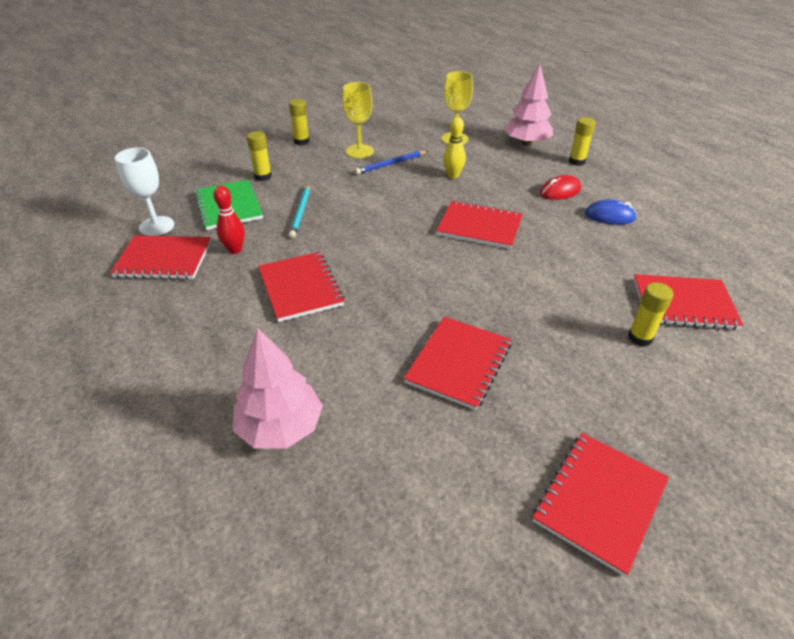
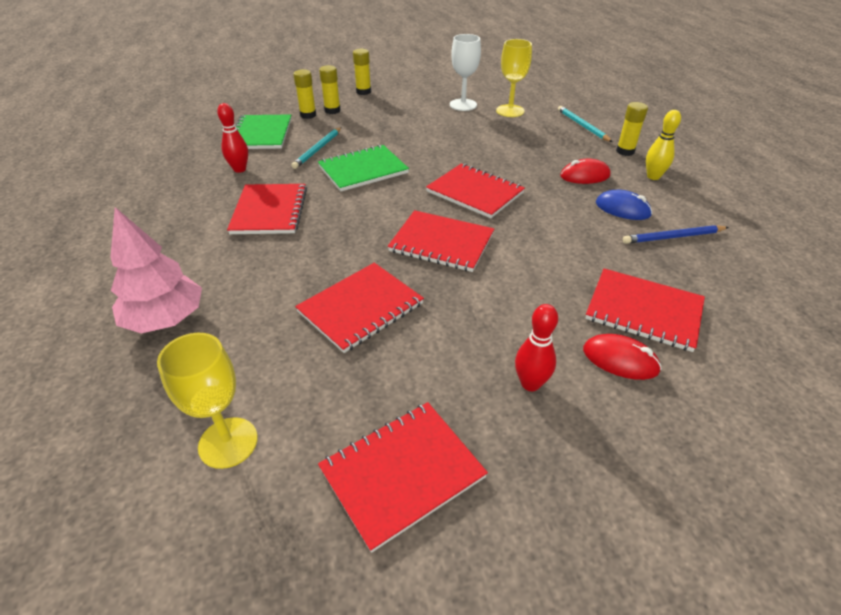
camera: 20 degrees right, 0 degrees up
red notebook [110,235,211,279] -> red notebook moved to [388,210,494,272]
white goblet [115,147,174,236] -> white goblet moved to [450,34,481,111]
yellow goblet [342,82,374,158] -> yellow goblet moved to [157,333,258,469]
blue pencil [355,150,428,174] -> blue pencil moved to [623,225,729,244]
yellow bowling pin [443,117,466,178] -> yellow bowling pin moved to [646,110,681,180]
pink tree [503,64,553,146] -> turquoise pencil [558,106,613,142]
yellow glue stick [628,282,673,347] -> yellow glue stick moved to [319,65,341,114]
none -> green notebook [318,145,409,191]
none -> red bowling pin [515,304,558,391]
none -> red mouse [583,334,662,380]

